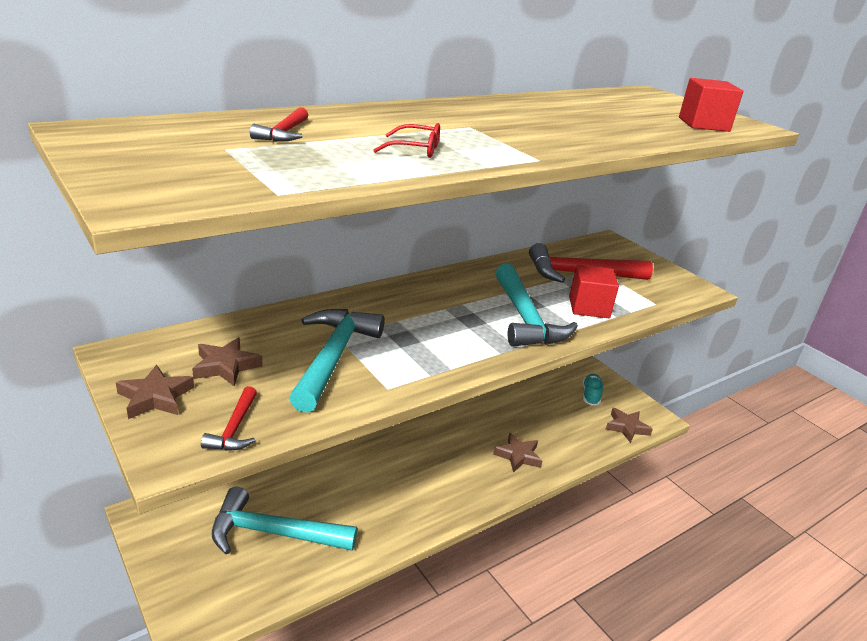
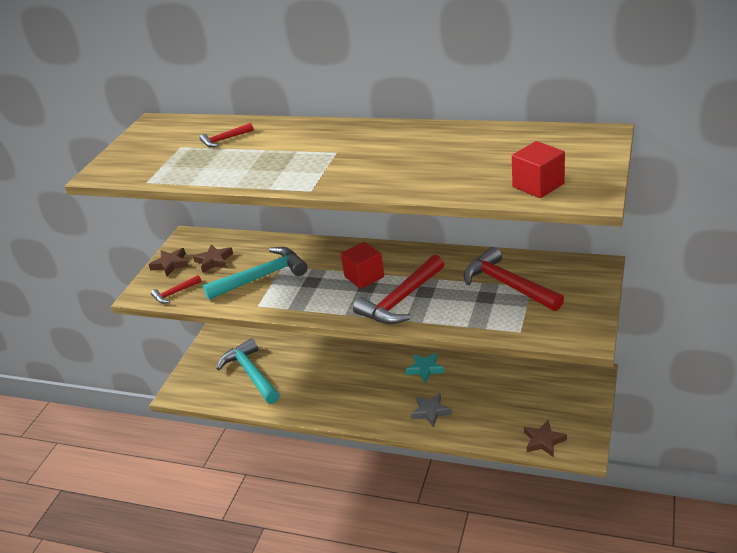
camera: 60 degrees right, 5 degrees up
red glasses [374,123,440,158] -> none
brown star [493,433,543,473] -> grey star [411,393,452,428]
turquoise hammer [495,264,578,347] -> red hammer [353,255,444,324]
red cube [569,265,619,318] -> red cube moved to [341,242,384,289]
turquoise shoe [583,374,603,405] -> none
none -> turquoise star [406,353,445,383]

